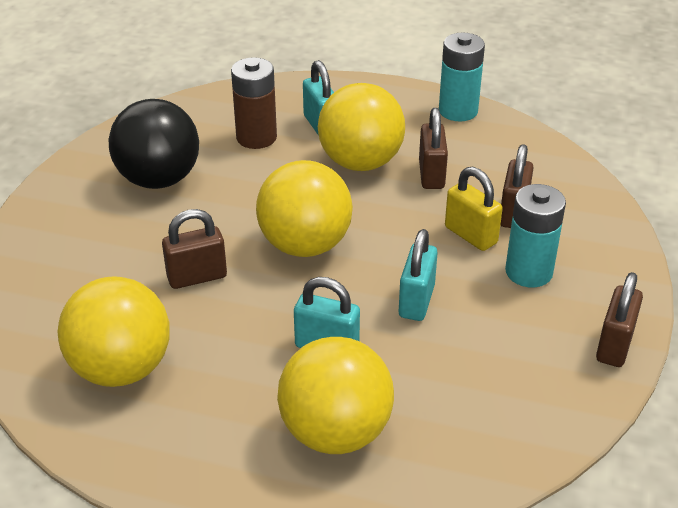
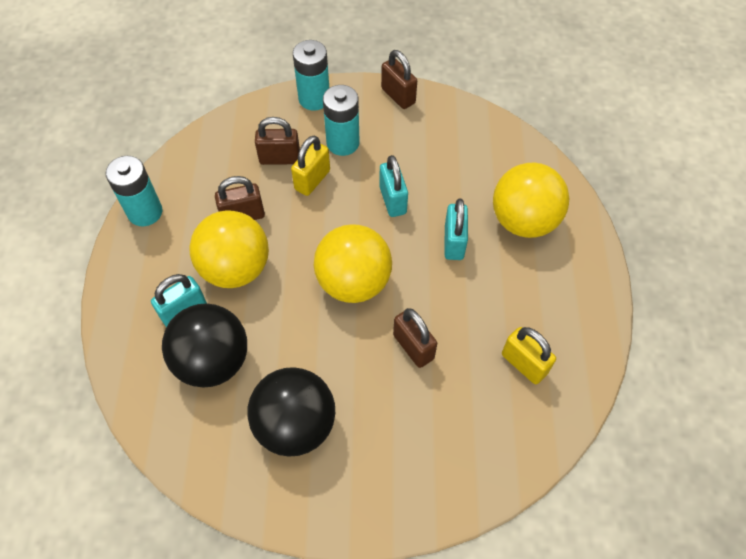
camera: 105 degrees left, 20 degrees up
yellow ball [57,276,169,387] -> yellow padlock [502,327,556,384]
brown battery [231,57,277,149] -> black ball [162,303,247,387]
turquoise padlock [399,229,438,321] -> turquoise padlock turned 75 degrees clockwise [379,155,408,217]
brown padlock [596,272,643,367] -> brown padlock turned 45 degrees clockwise [381,50,417,109]
none -> turquoise battery [293,40,329,111]

